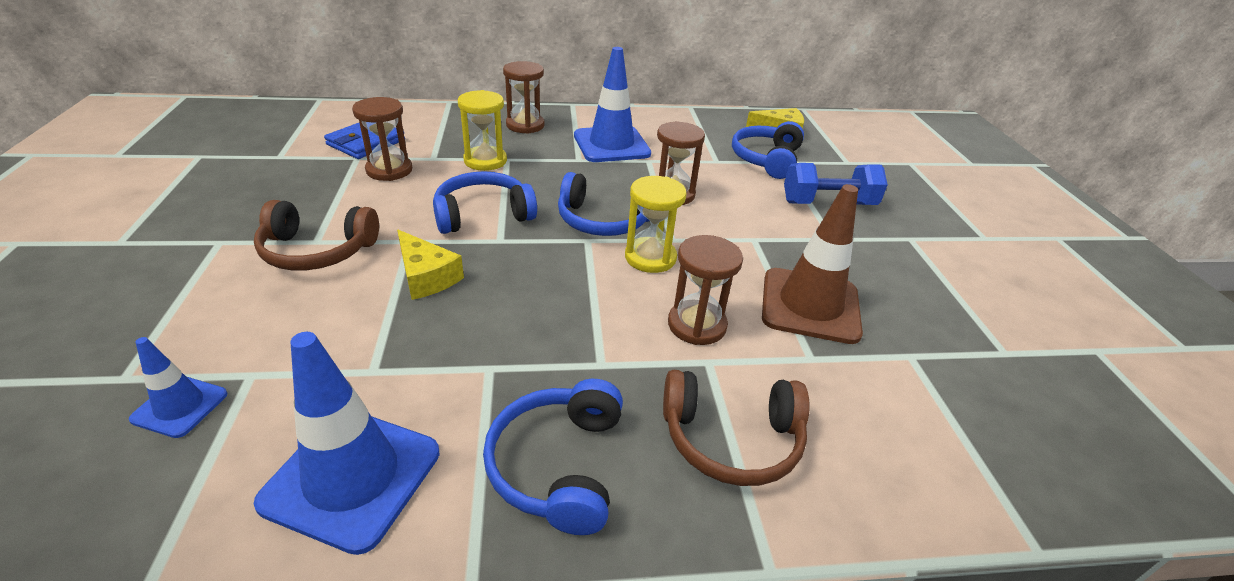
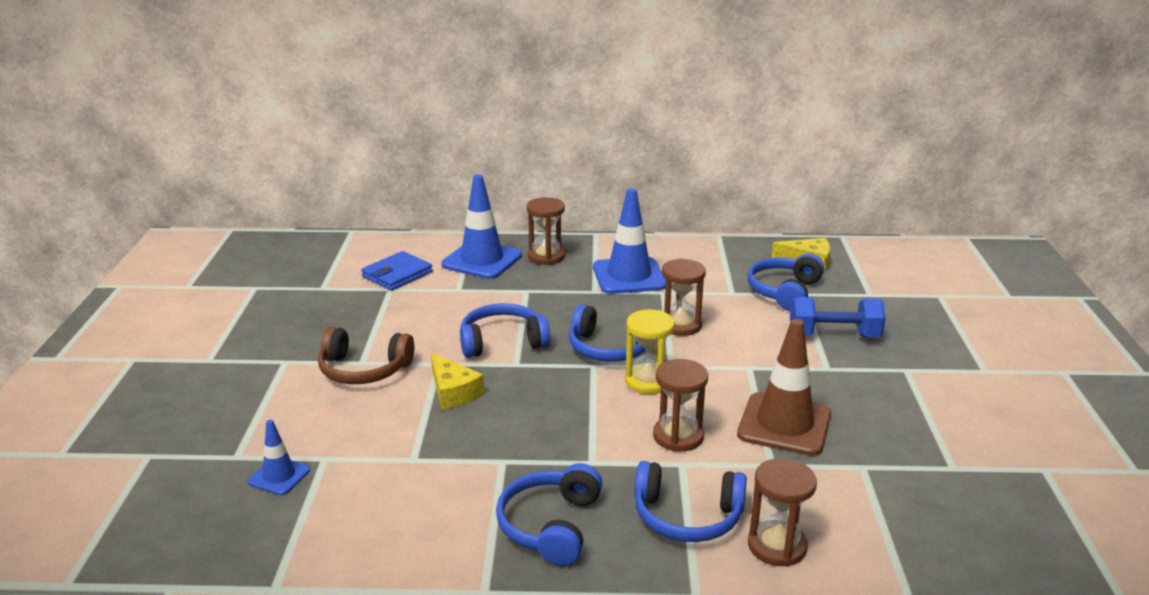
camera: 10 degrees right, 10 degrees down
blue traffic cone [254,332,439,555] -> blue traffic cone moved to [441,174,522,279]
brown hourglass [352,97,412,181] -> brown hourglass moved to [748,458,817,566]
yellow hourglass [458,90,507,171] -> none
brown headphones [663,370,810,486] -> blue headphones [634,461,747,542]

